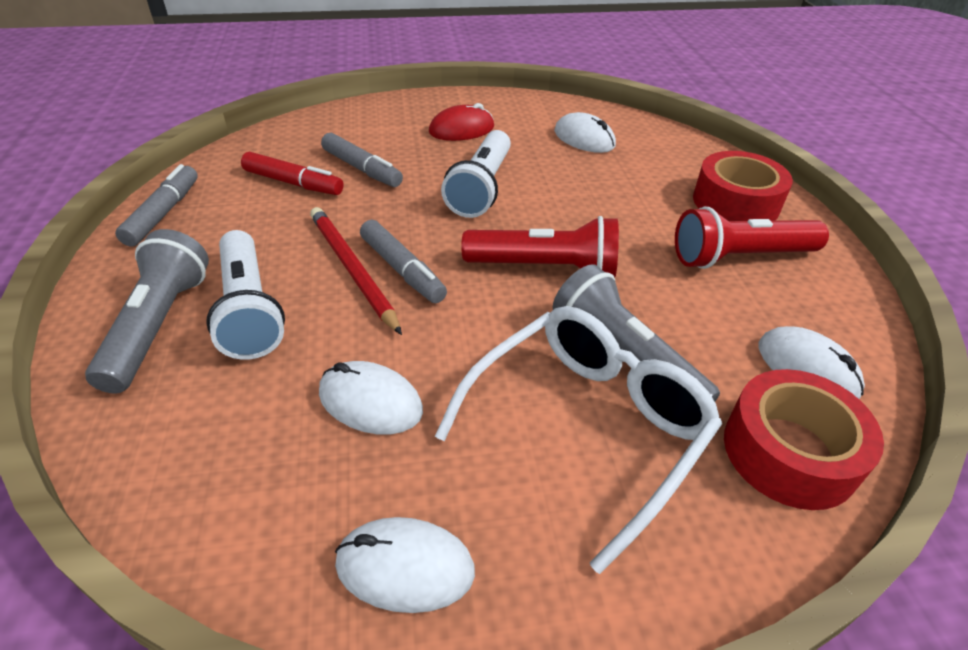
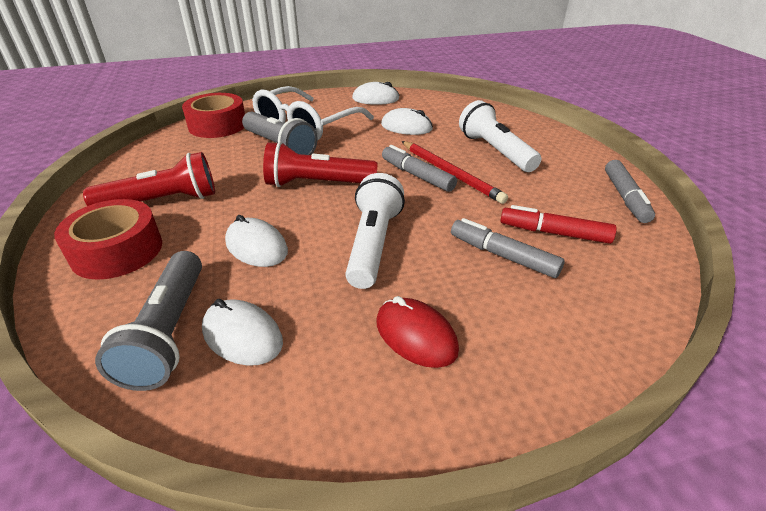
camera: 175 degrees right, 5 degrees down
grey flashlight [85,229,209,393] -> grey flashlight moved to [95,251,202,391]
red mouse [429,103,494,141] -> red mouse turned 75 degrees clockwise [376,296,459,368]
white mouse [758,326,865,399] -> white mouse moved to [225,215,288,267]

